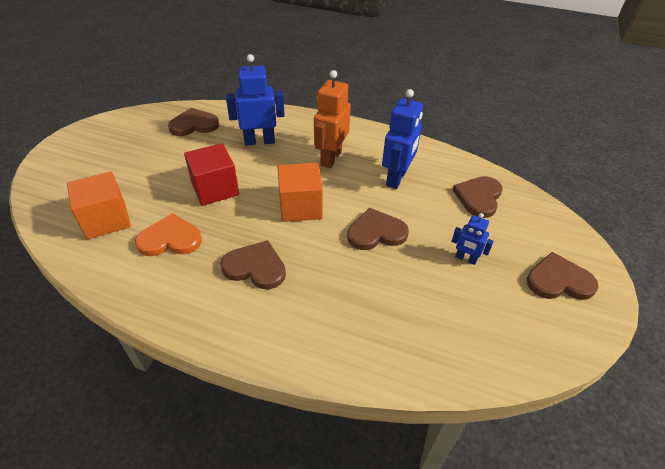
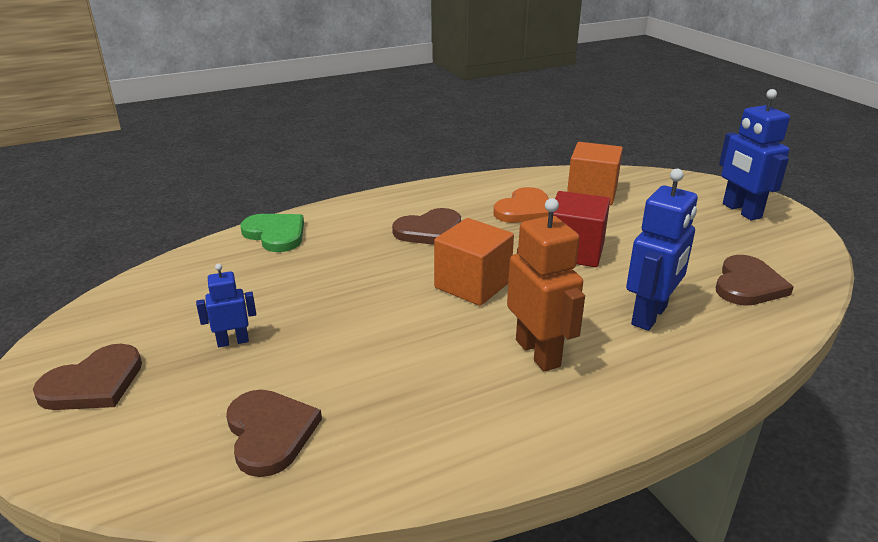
camera: 135 degrees right, 15 degrees down
brown heart [347,208,409,250] -> none
blue robot [382,89,423,189] -> blue robot moved to [719,89,790,220]
none -> green heart [241,214,304,252]

